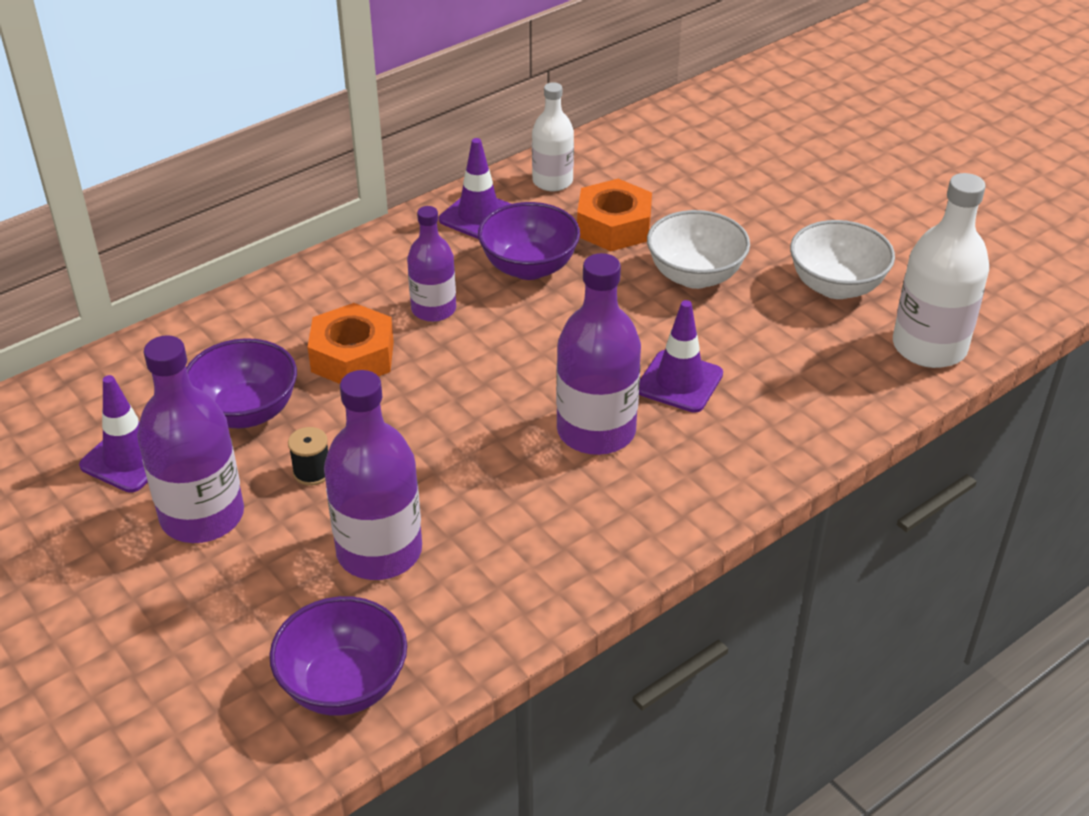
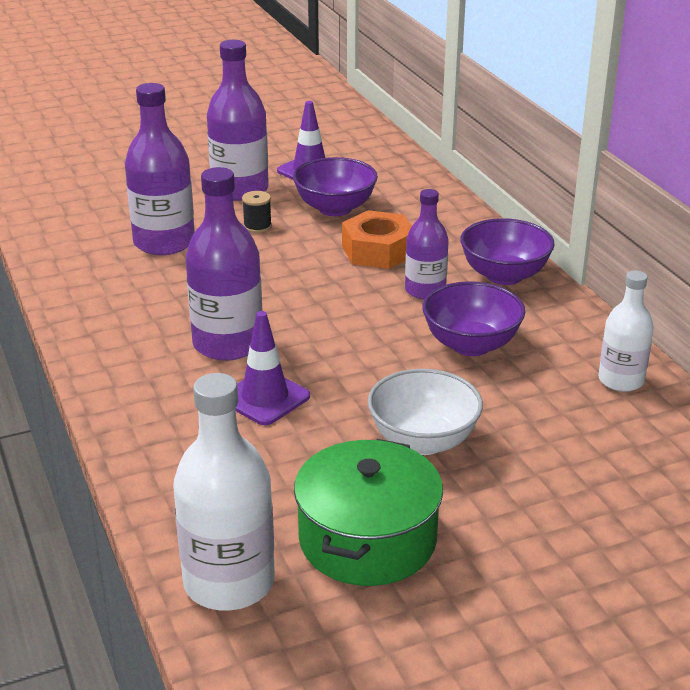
camera: 105 degrees right, 10 degrees down
purple bowl [269,596,407,716] -> purple bowl moved to [460,218,555,285]
purple traffic cone [439,138,511,239] -> none
orange nut [577,179,652,251] -> none
white bowl [790,220,895,299] -> green pot [294,439,443,586]

